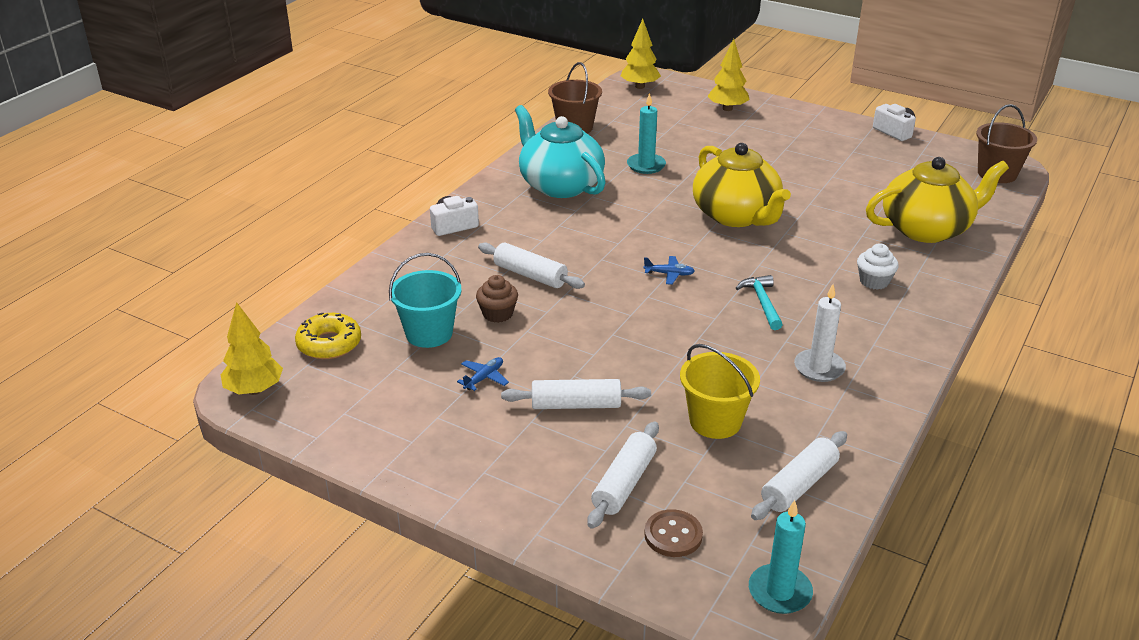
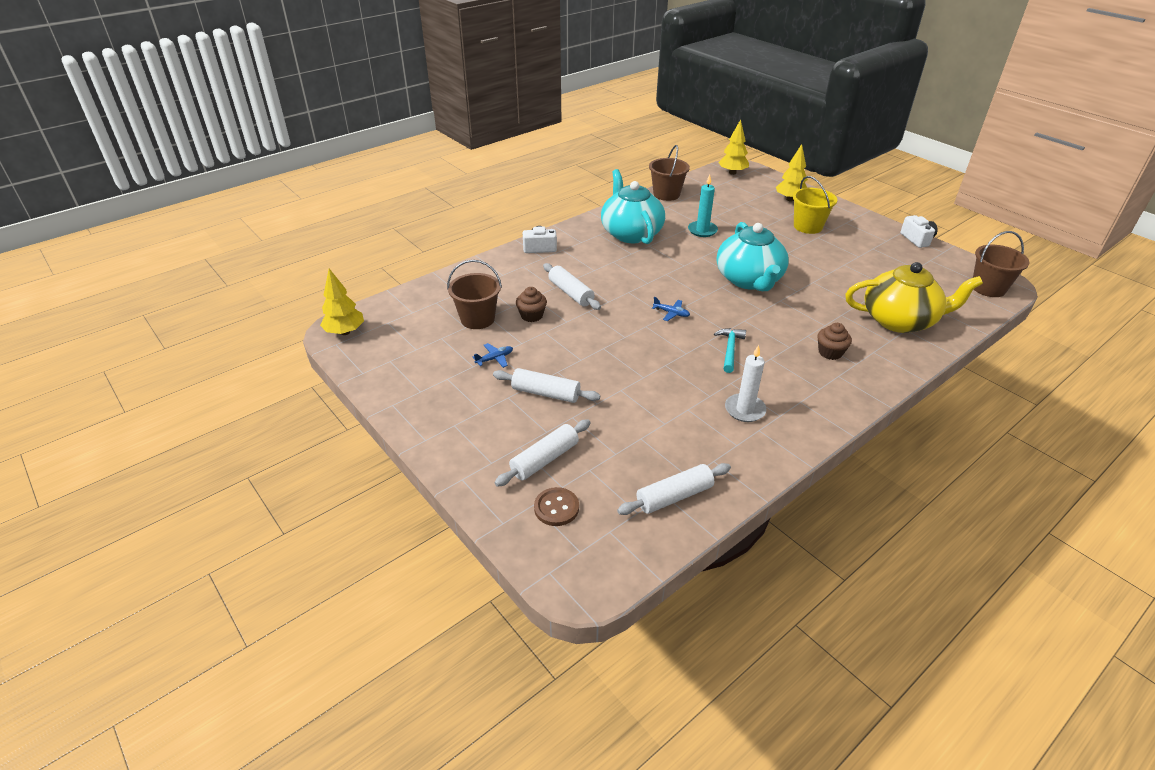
camera: 20 degrees right, 5 degrees up
yellow donut [295,313,361,359] -> none
turquoise bucket [389,253,462,348] -> brown bucket [447,260,502,329]
yellow bucket [680,344,760,439] -> yellow bucket moved to [792,176,837,234]
yellow teapot [693,143,791,227] -> turquoise teapot [717,222,789,291]
turquoise candle [749,500,813,614] -> none
white cupcake [857,243,899,290] -> brown cupcake [817,323,852,360]

